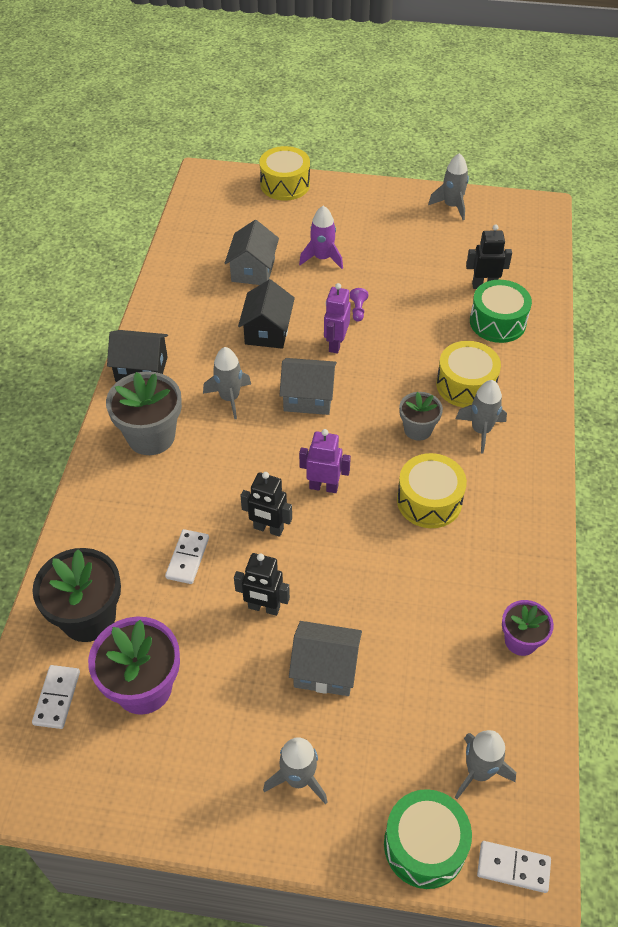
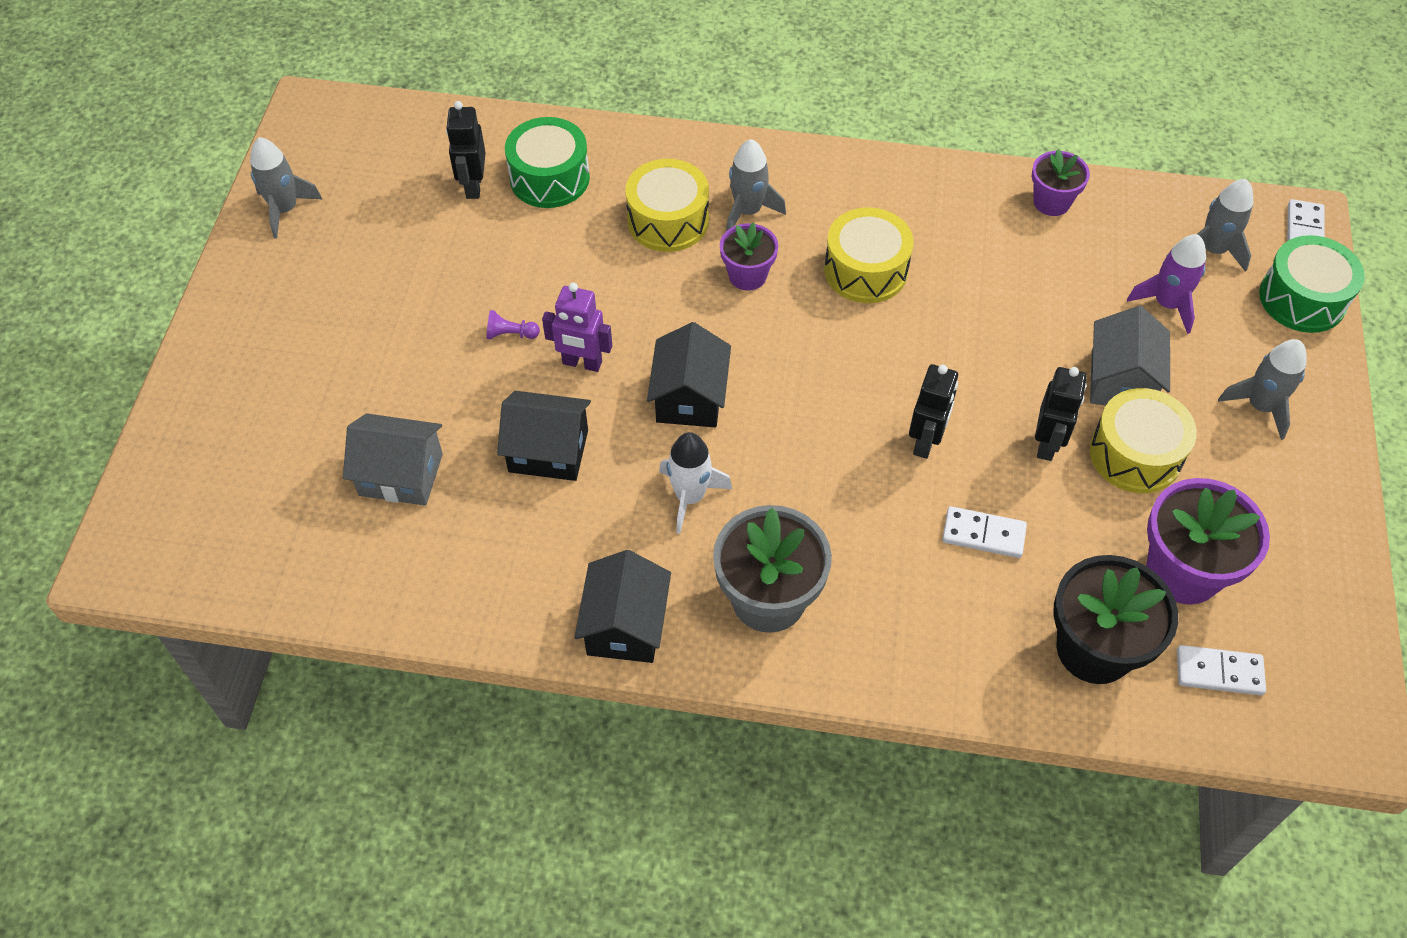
camera: 90 degrees left, 5 degrees up
grey rocket [203,347,251,419] -> white rocket [659,432,732,534]
yellow drum [259,146,310,201] -> yellow drum moved to [1090,388,1197,493]
grey house [279,358,337,415] -> black house [647,322,731,427]
purple rocket [299,206,343,269] -> purple rocket moved to [1127,234,1206,334]
purple robot [299,429,351,493] -> none
grey flower pot [399,392,443,441] -> purple flower pot [720,222,778,291]

